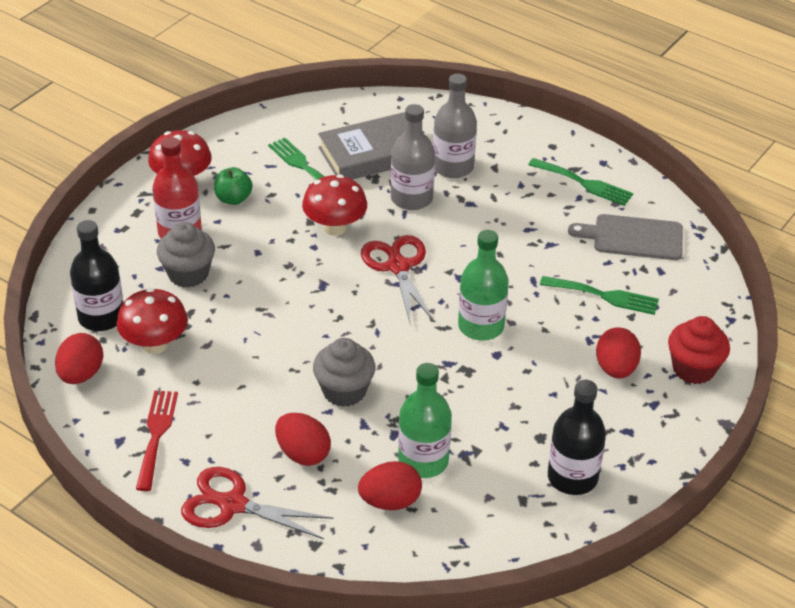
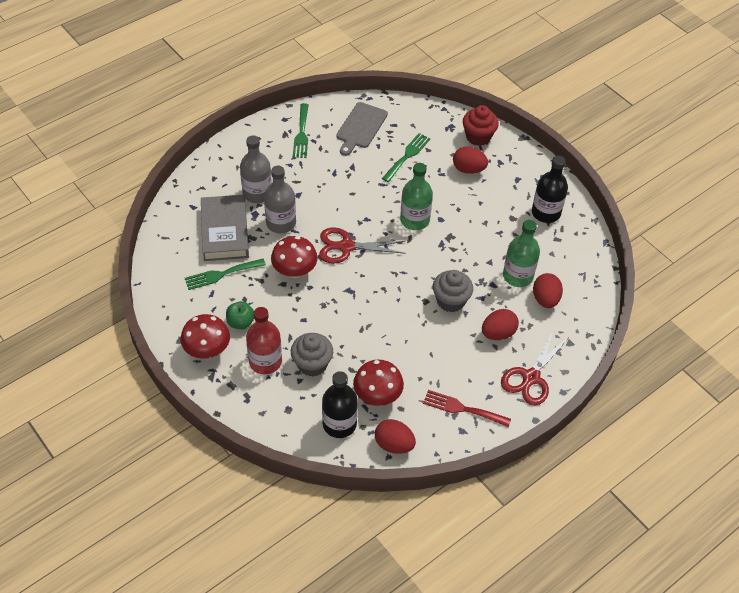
camera: 75 degrees left, 10 degrees up
green fork [528,158,633,206] -> green fork turned 135 degrees clockwise [293,103,309,158]

